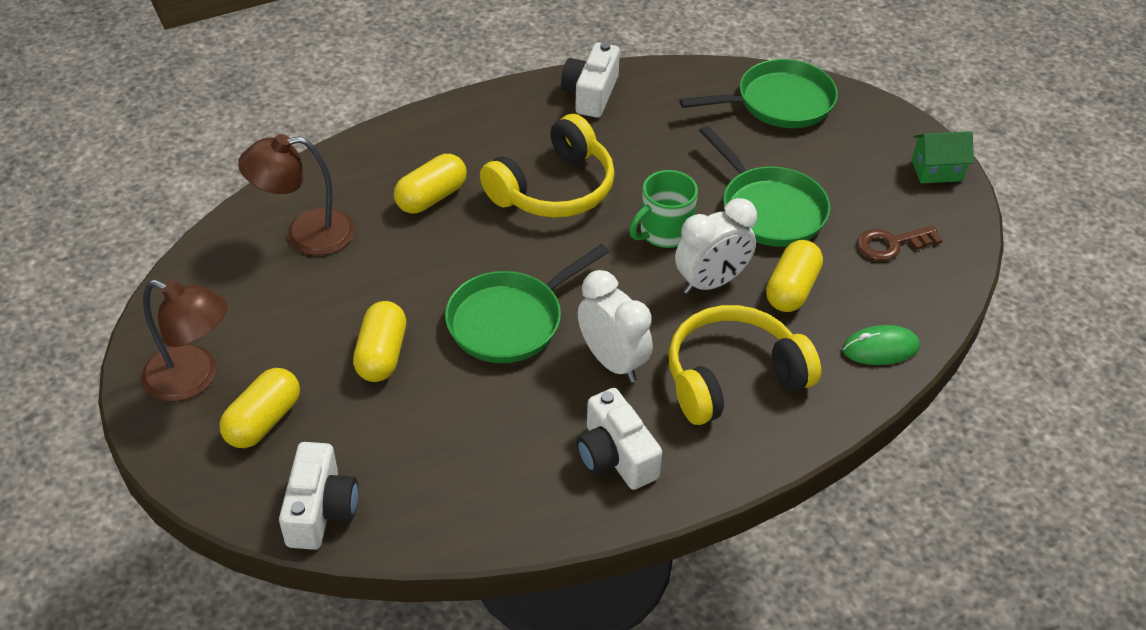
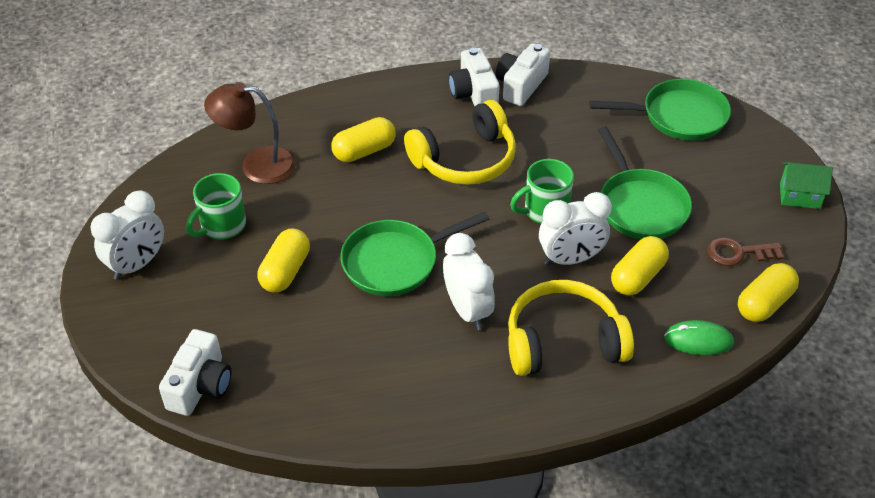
camera: 15 degrees right, 0 degrees up
brown lamp [142,280,227,401] -> white clock [90,191,164,280]
yellow capsule [219,368,300,448] -> yellow capsule moved to [738,263,799,322]
white camera [576,388,662,490] -> white camera moved to [449,48,500,106]
none -> green mug [186,173,246,240]

